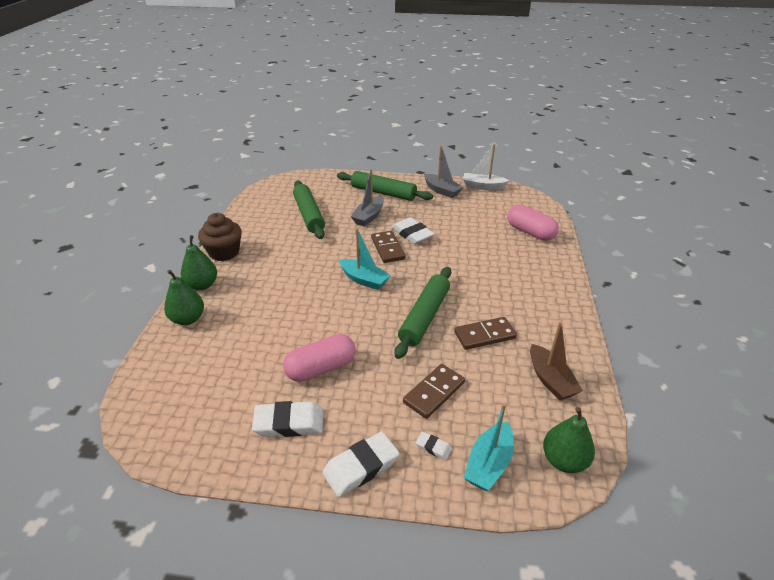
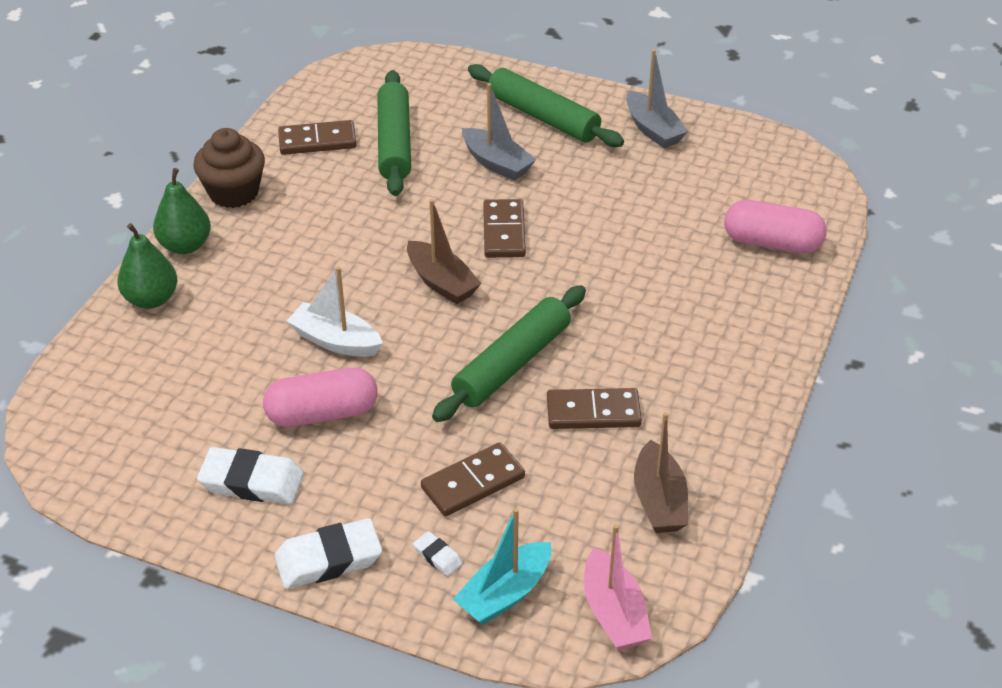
camera: 15 degrees right, 5 degrees up
turquoise boat [339,228,391,290] -> brown boat [407,199,481,304]
grey boat [351,169,384,226] -> grey boat turned 90 degrees counterclockwise [462,83,536,181]
white eraser [391,217,435,244] -> none
white boat [463,144,509,190] -> white boat moved to [287,267,383,357]
pink capsule [507,205,559,241] -> pink capsule turned 45 degrees counterclockwise [724,200,827,253]
green pear [543,407,595,473] -> pink boat [584,524,652,650]
none -> brown domino [278,120,357,155]

